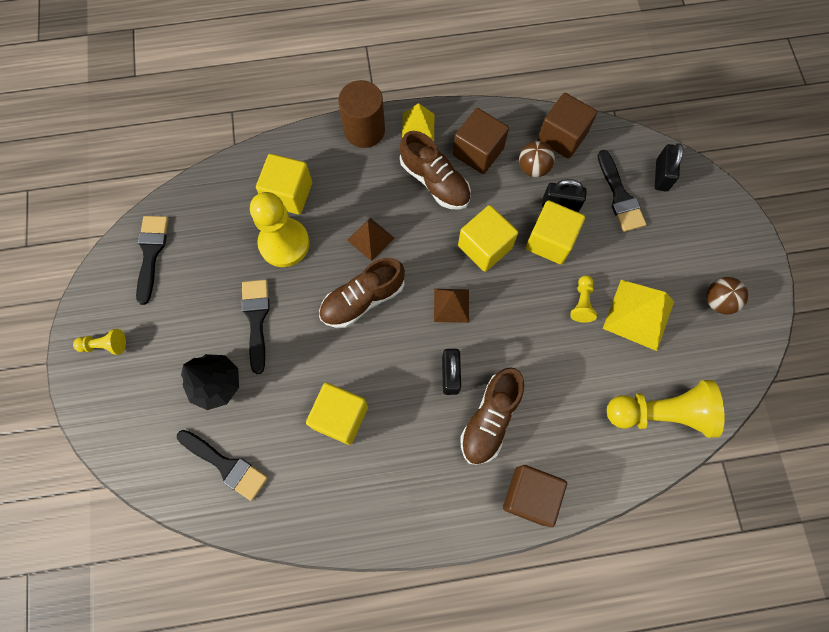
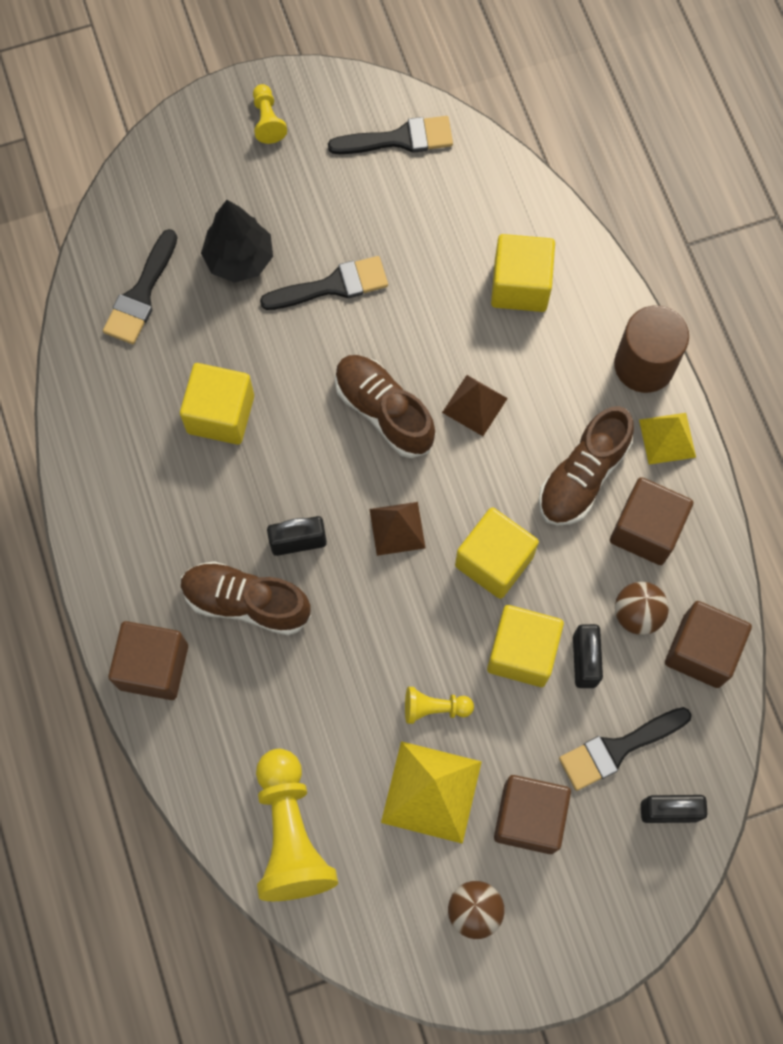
camera: 80 degrees right, 0 degrees up
yellow pawn [250,192,310,267] -> none
none -> brown cube [494,775,571,854]

